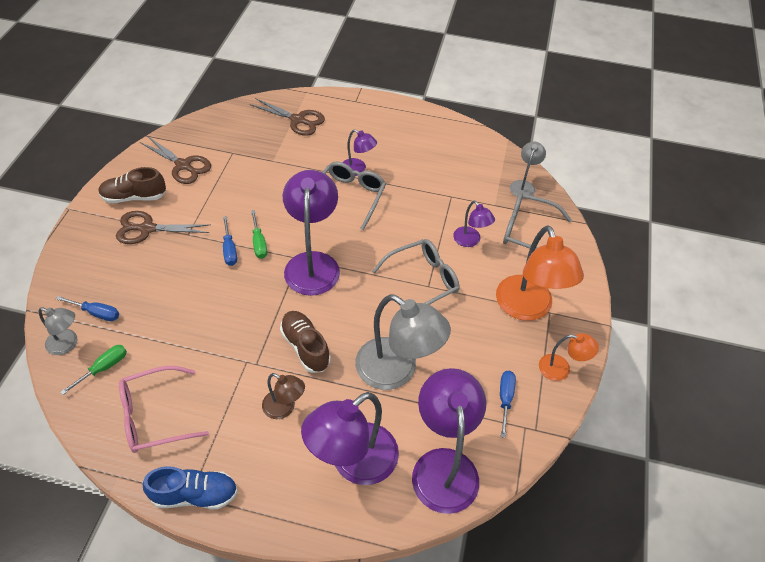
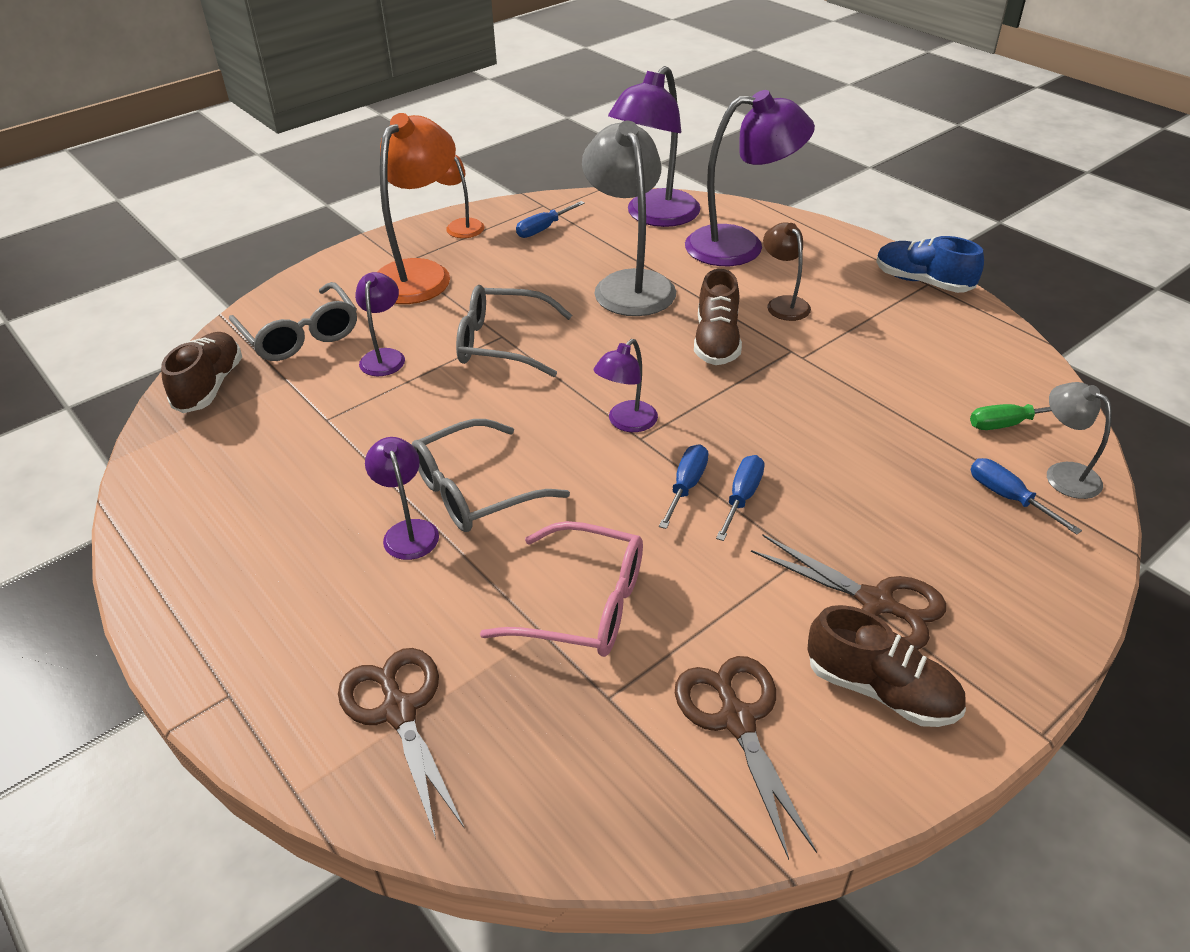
camera: 140 degrees left, 10 degrees down
pink glasses [119,366,209,453] -> pink glasses moved to [480,521,643,657]
green screwdriver [251,210,267,259] -> blue screwdriver [659,444,708,529]
purple lamp [283,170,340,296] -> purple lamp [594,339,658,432], size x0.51
grey lamp [510,141,546,197] -> brown shoe [161,332,242,413]

